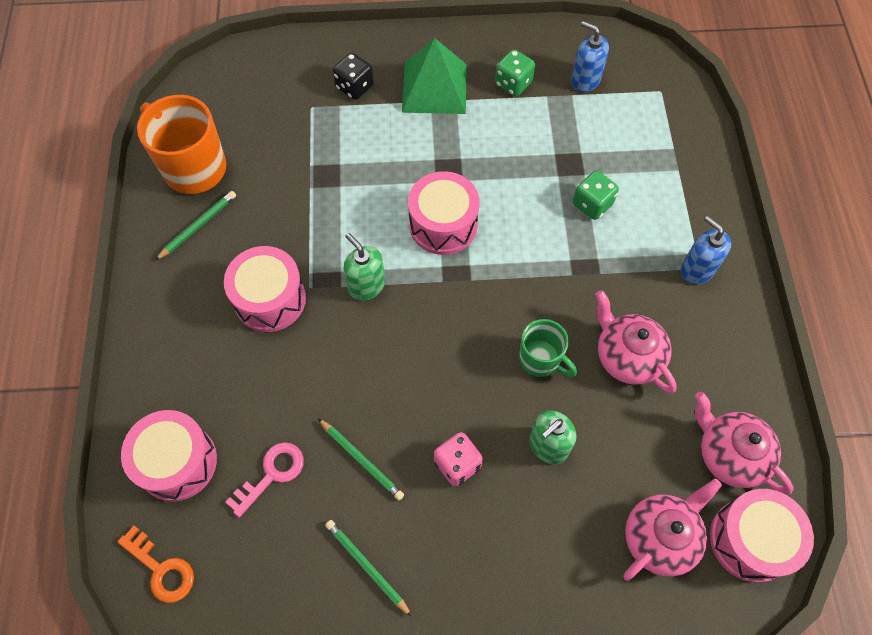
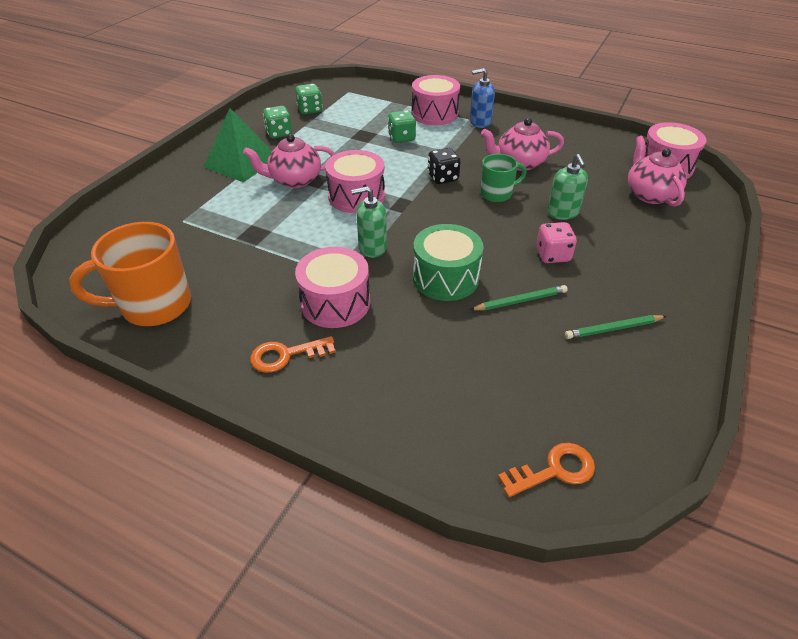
camera: 60 degrees left, 20 degrees down
pink drum [121,410,217,502] -> pink drum moved to [412,75,460,125]
green pencil [155,191,236,261] -> none
pink key [226,442,304,518] -> none
black dice [333,53,374,100] -> black dice moved to [428,148,461,184]
blue soap dispenser [571,21,609,92] -> green dice [295,84,322,114]
pink teapot [695,392,793,494] -> pink teapot moved to [243,134,335,188]
none -> orange key [250,336,336,373]
none -> green drum [413,224,484,301]

